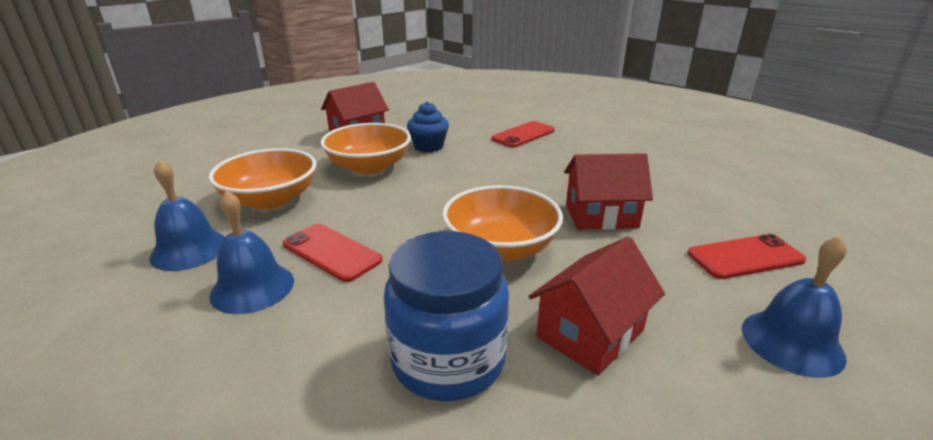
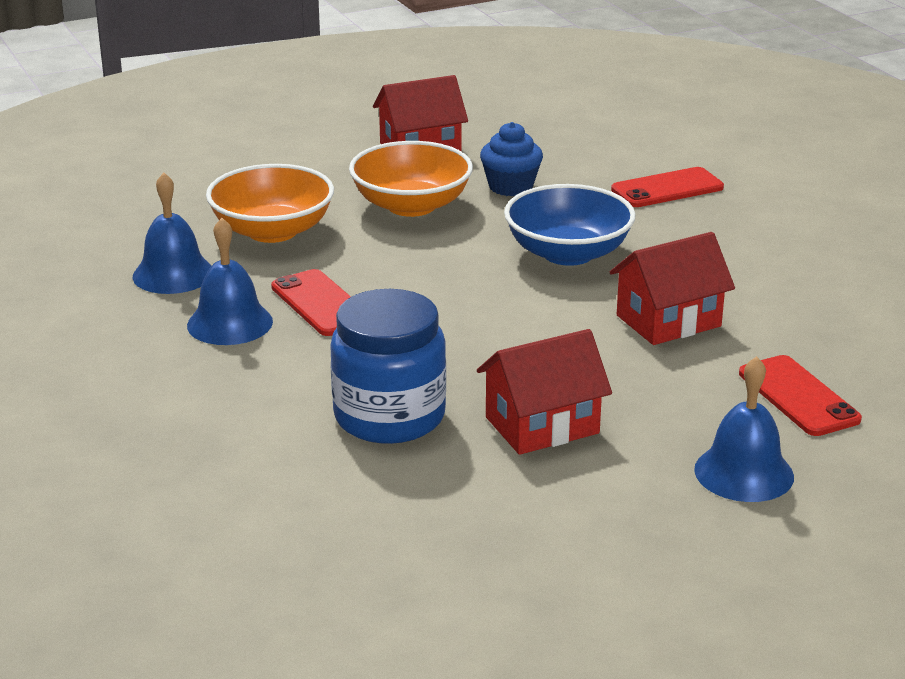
camera: 20 degrees right, 0 degrees up
orange bowl [442,185,563,261] -> none
red house [564,153,653,230] -> red house turned 45 degrees counterclockwise [610,232,735,345]
red phone [687,234,806,279] -> red phone turned 60 degrees clockwise [739,355,862,436]
none -> blue bowl [504,184,636,266]

